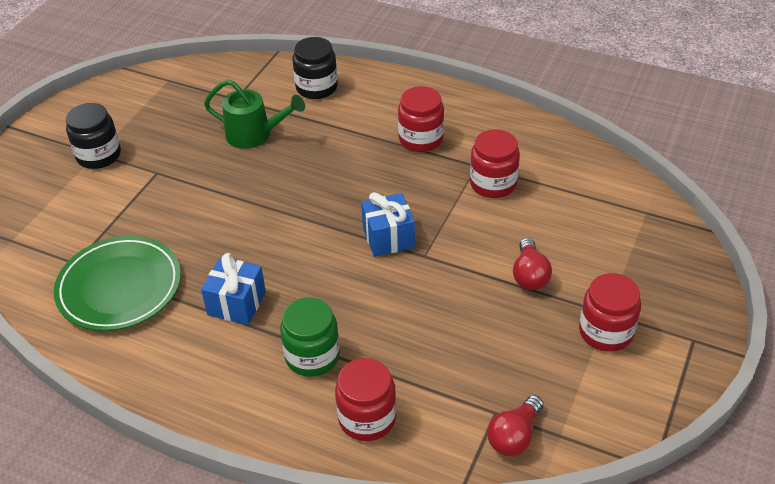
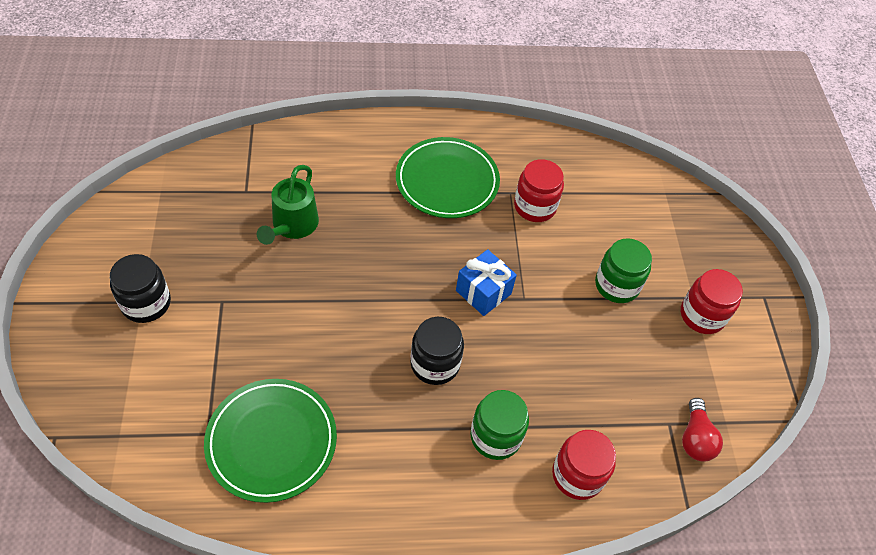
camera: 35 degrees left, 10 degrees up
blue gift [201,253,266,325] -> none
green watering can [204,79,305,149] -> green watering can turned 120 degrees clockwise [257,165,319,245]
black jar [292,37,338,99] -> black jar moved to [410,317,464,385]
red jar [398,86,444,152] -> green plate [396,137,500,218]
red light bulb [513,238,552,290] -> green jar [595,238,652,303]

